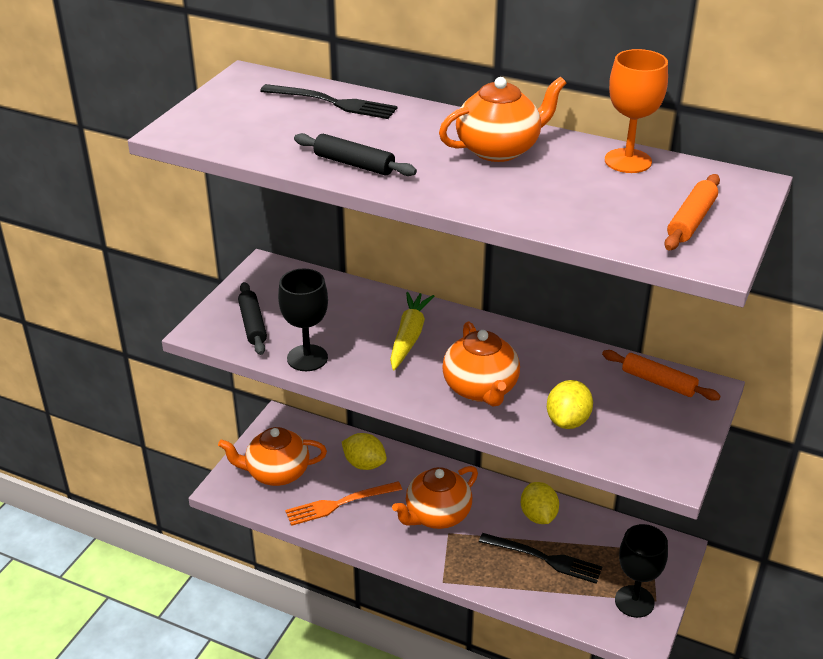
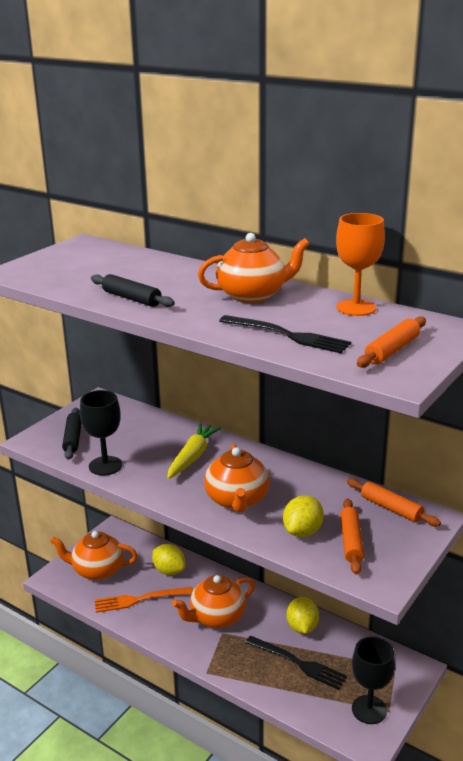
camera: 10 degrees right, 10 degrees down
black fork [260,84,398,119] -> black fork moved to [219,315,351,353]
none -> orange rolling pin [340,498,364,575]

